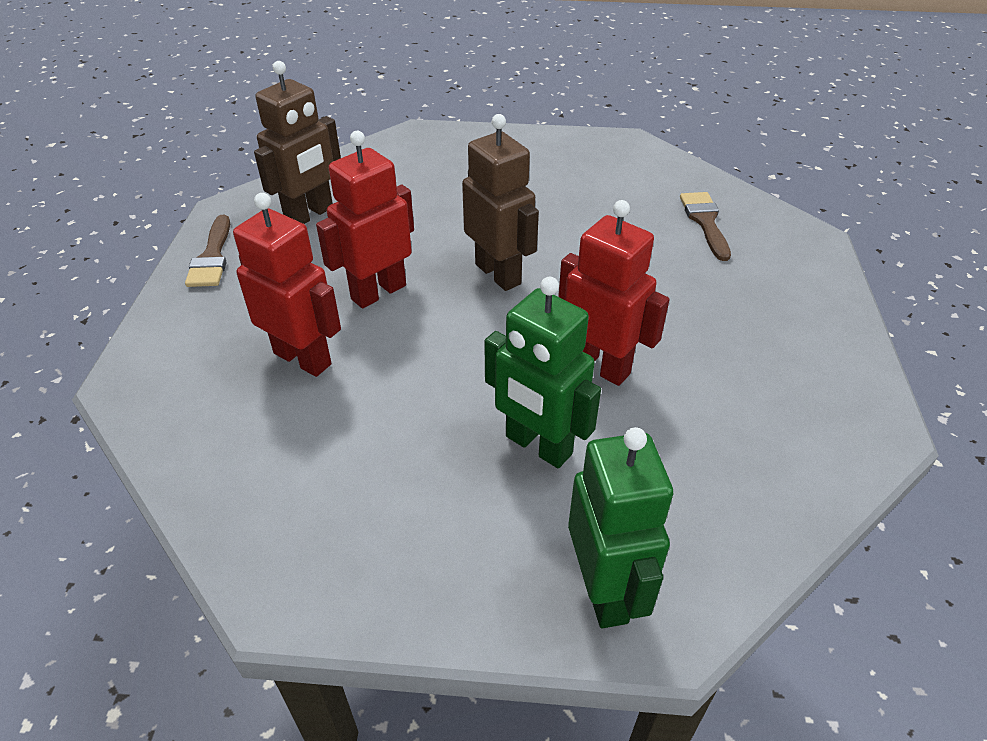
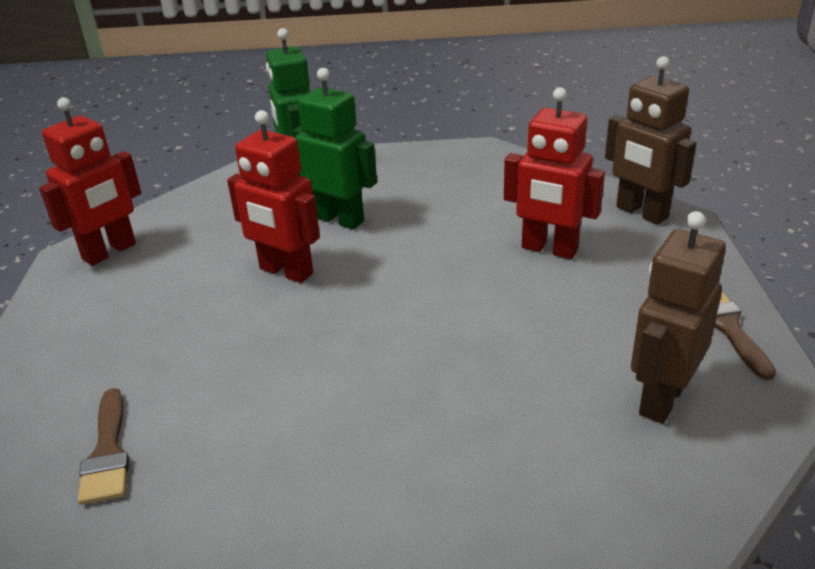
camera: 175 degrees right, 10 degrees down
red robot [316,131,414,309] -> red robot moved to [39,98,141,266]
brown robot [462,114,539,291] -> brown robot moved to [605,56,696,224]

